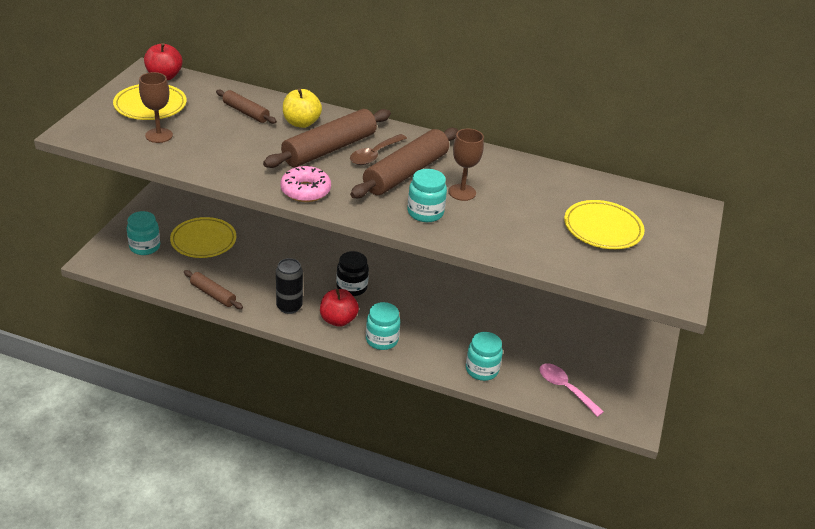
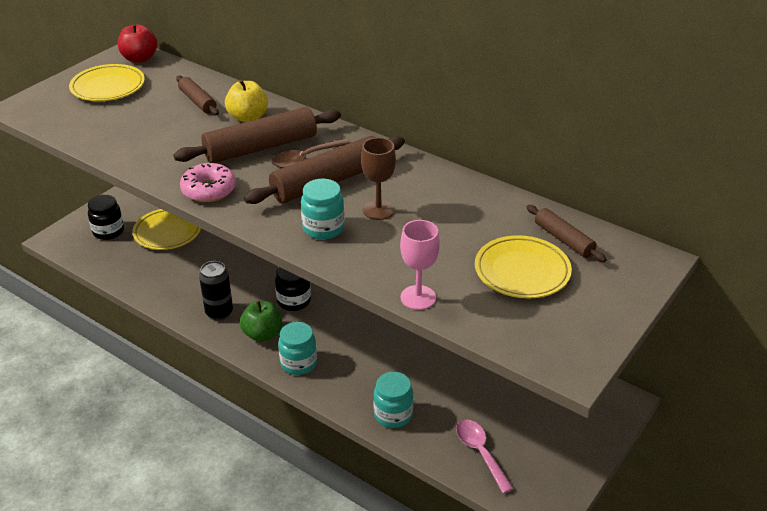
camera: 20 degrees right, 0 degrees up
turquoise jar [127,211,160,255] -> black jar [88,195,124,240]
brown goblet [139,72,173,143] -> none
brown rolling pin [184,270,243,309] -> brown rolling pin moved to [527,205,607,262]
red apple [320,289,359,327] -> green apple [240,301,282,342]
none -> pink goblet [400,220,440,310]

